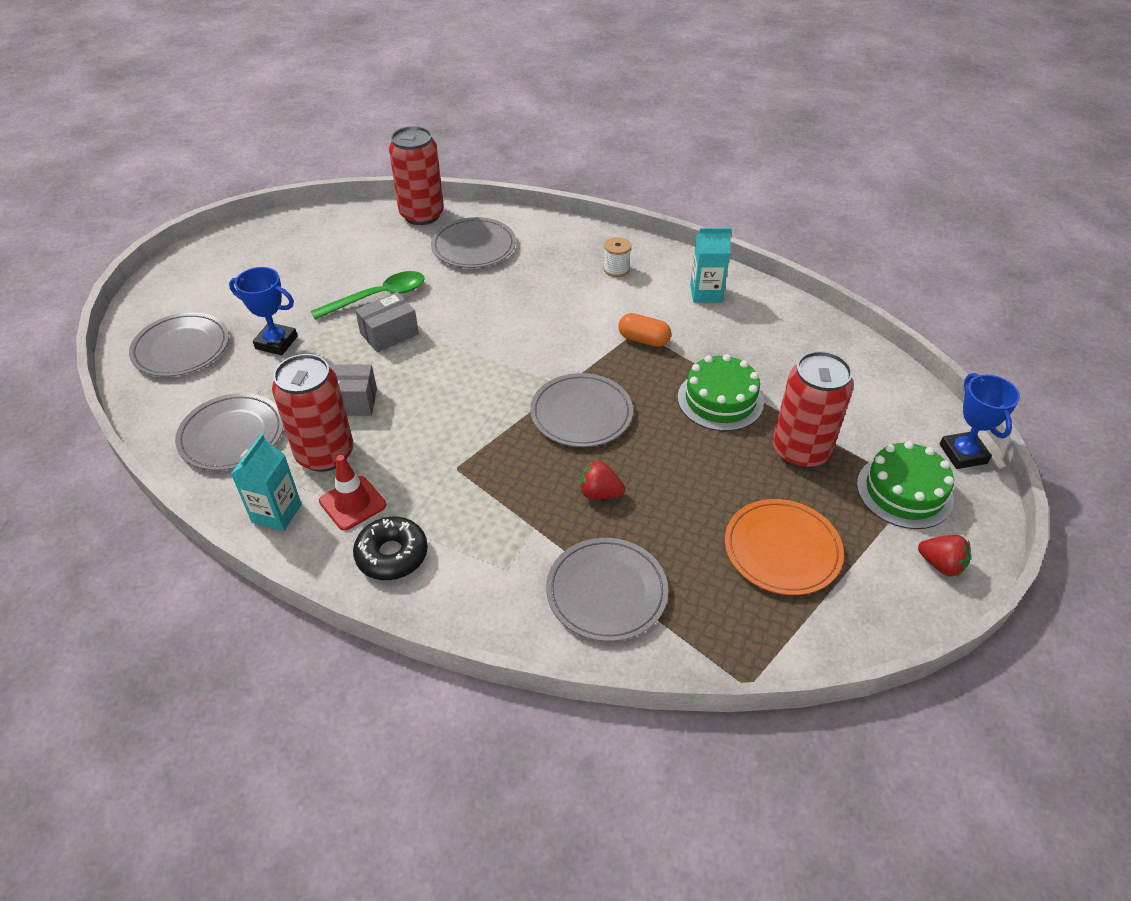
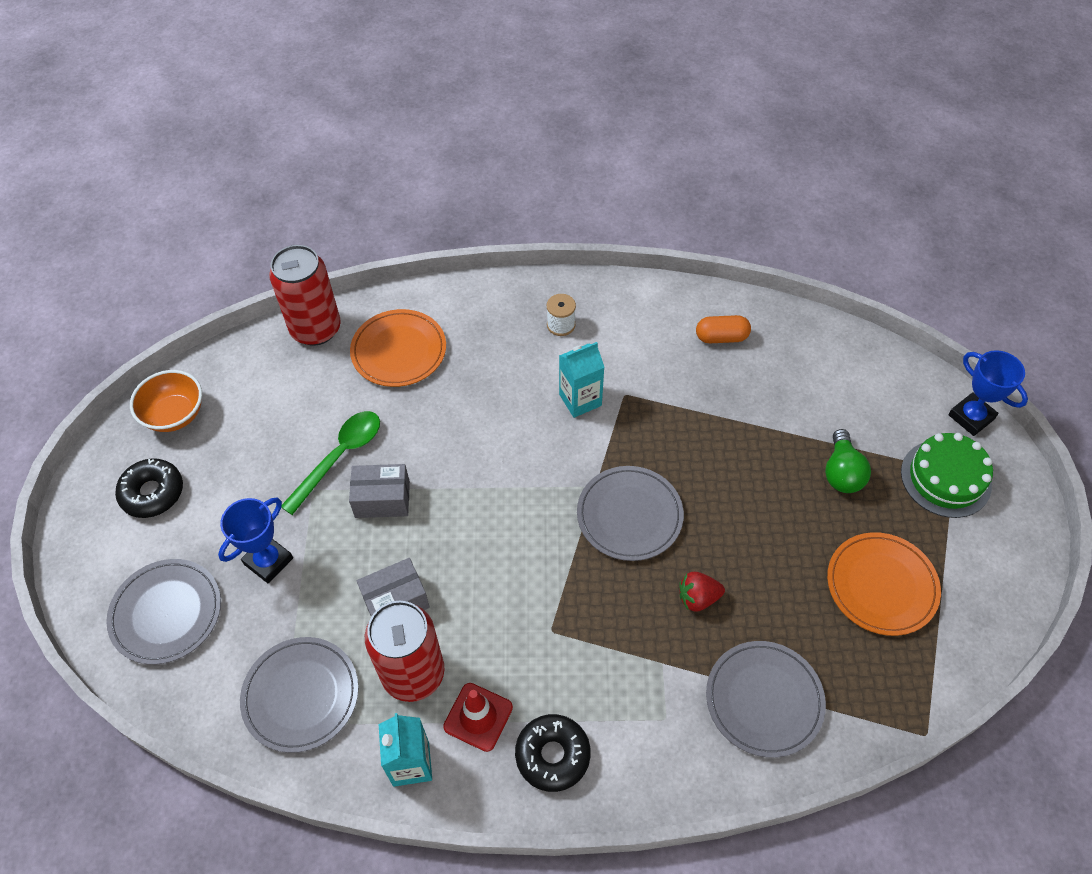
camera: 25 degrees left, 10 degrees up
blue trophy [229,267,298,355] -> blue trophy turned 45 degrees counterclockwise [218,497,293,583]
grey box [355,292,419,353] -> grey box turned 60 degrees clockwise [349,464,410,518]
grey plate [431,217,516,268] -> orange plate [350,309,446,387]
orange capsule [618,313,671,347] -> orange capsule moved to [696,315,751,343]
green cake [678,354,764,431] -> none
turquoise carton [690,228,731,303] -> turquoise carton moved to [559,342,605,418]
red can [773,351,854,469] -> green light bulb [825,429,871,493]
red strawberry [918,535,971,577] -> none
none -> black donut [115,458,183,518]
none -> orange bowl [130,370,202,432]

